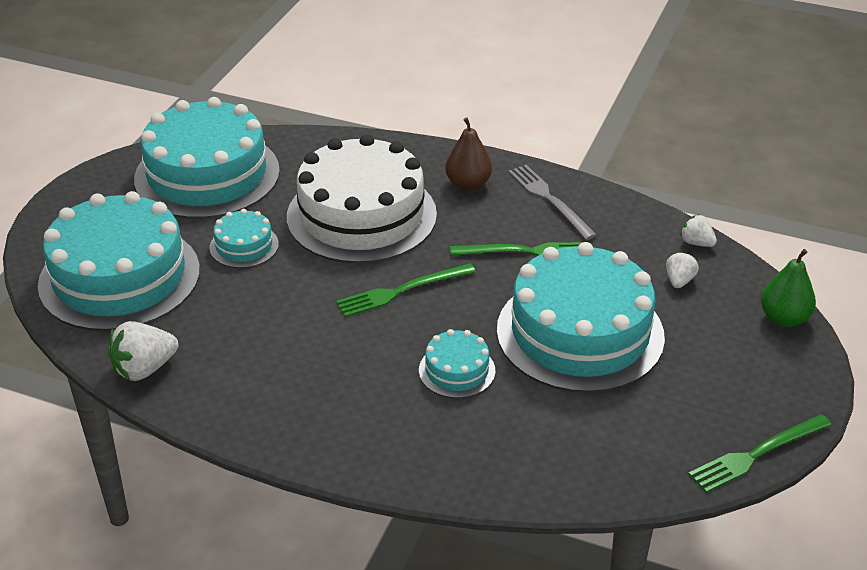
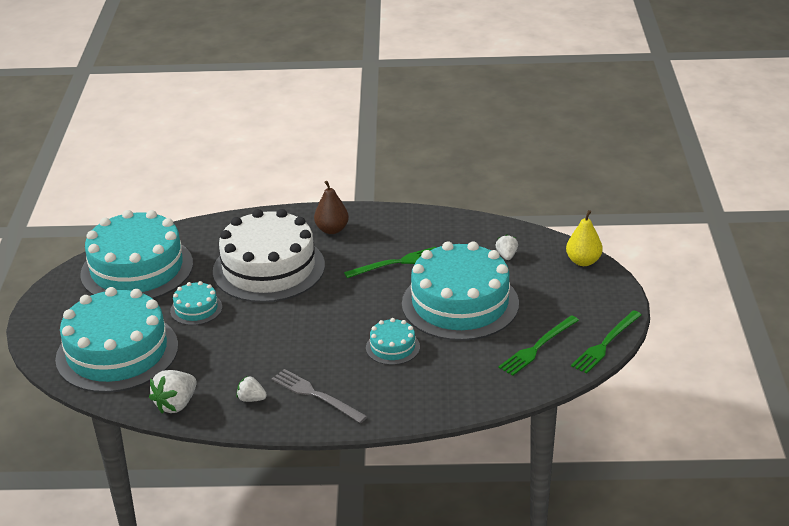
camera: 20 degrees left, 5 degrees down
green fork [336,263,476,317] -> green fork moved to [498,315,579,376]
grey fork [508,165,597,240] -> grey fork moved to [272,369,368,423]
white strawberry [680,215,717,247] -> white strawberry moved to [237,376,267,402]
green pear [761,249,816,327] -> yellow pear [566,210,603,266]

